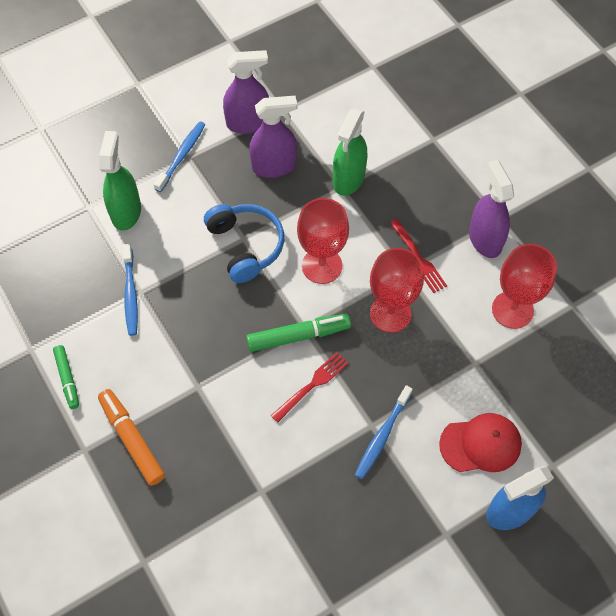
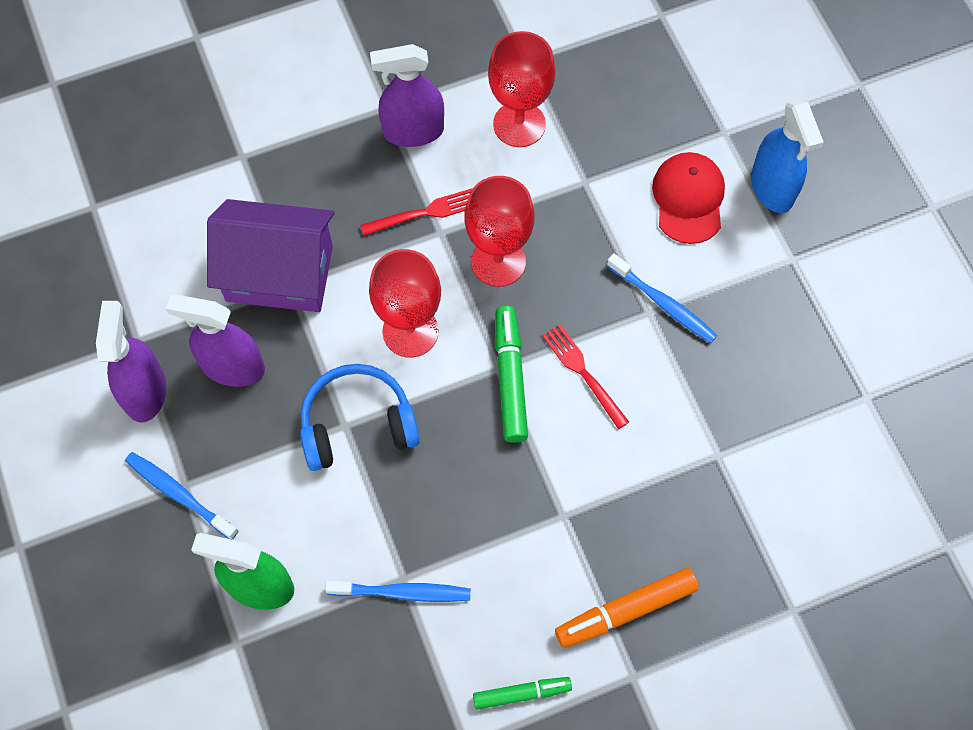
camera: 80 degrees left, 5 degrees up
purple spray bottle [249,96,297,178] -> purple spray bottle turned 75 degrees counterclockwise [166,294,265,387]
green spray bottle [333,108,367,196] -> purple house [207,199,335,312]

